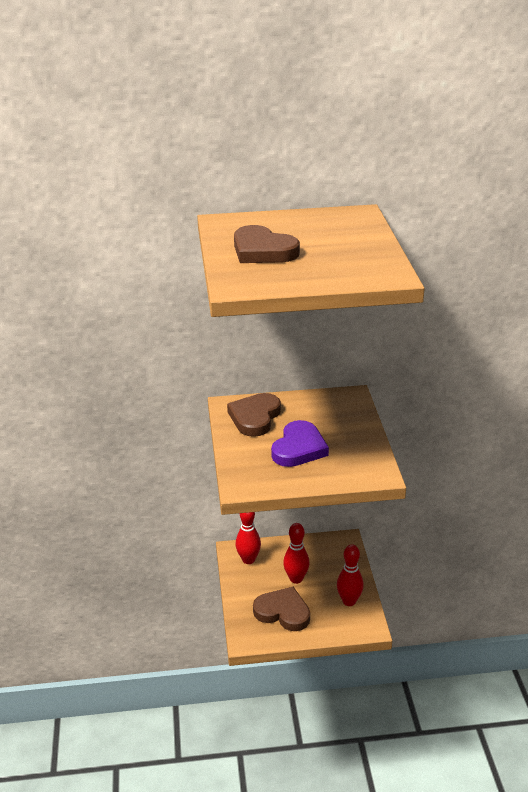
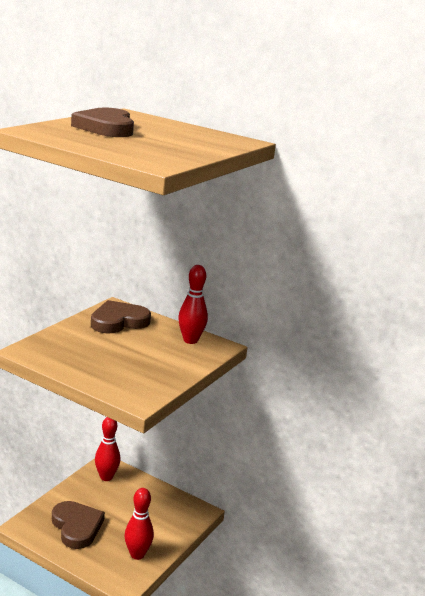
camera: 35 degrees right, 10 degrees down
purple heart [271,420,329,467] -> none
red bowling pin [283,523,310,584] -> red bowling pin moved to [178,265,208,344]

